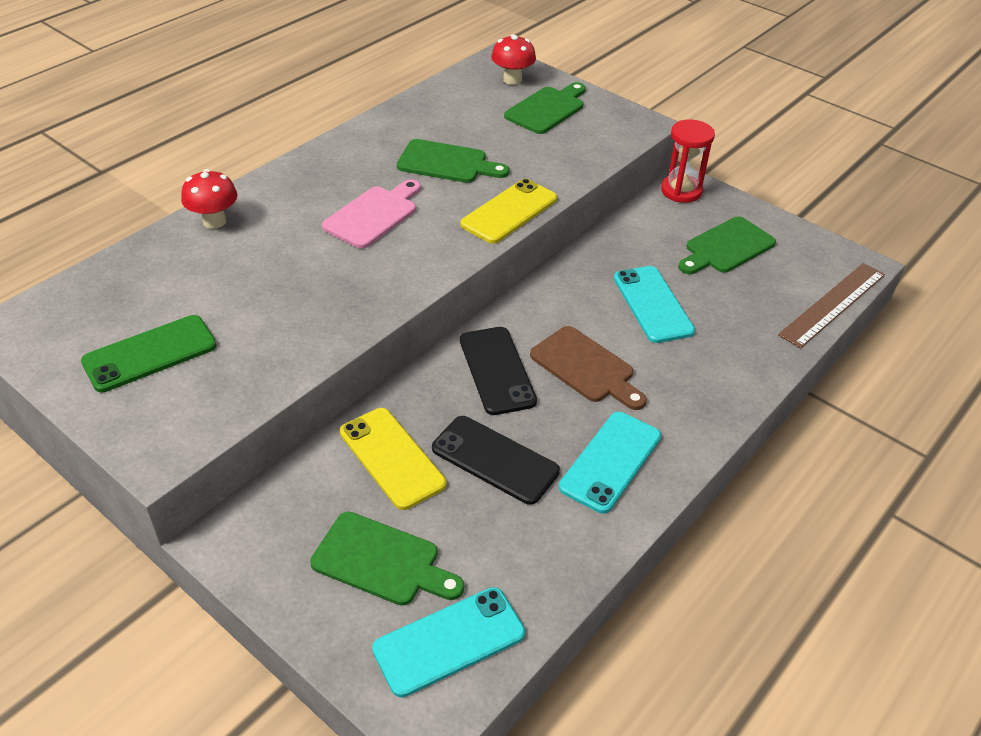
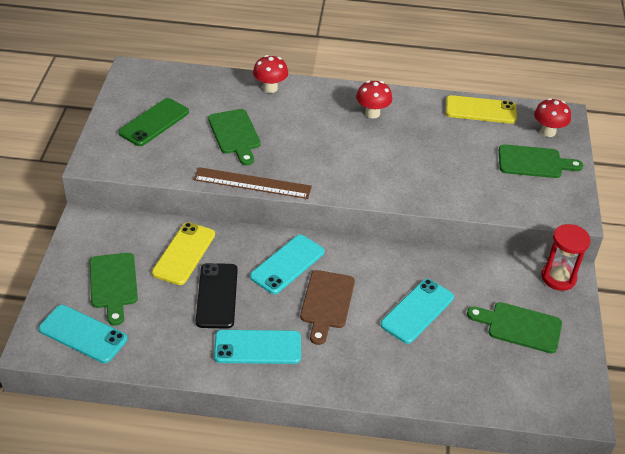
camera: 55 degrees right, 0 degrees up
green phone [81,315,217,392] -> green phone turned 75 degrees counterclockwise [118,98,189,146]
pink cutting board [322,179,421,249] -> none
green cutting board [397,139,509,183] -> green cutting board moved to [208,109,261,165]
black phone [460,327,537,415] -> turquoise phone [250,235,324,294]
yellow phone [461,179,557,244] -> yellow phone moved to [446,95,517,124]
brown ruler [778,263,885,348] -> brown ruler moved to [193,167,312,199]
none -> red mushroom [356,80,392,118]

